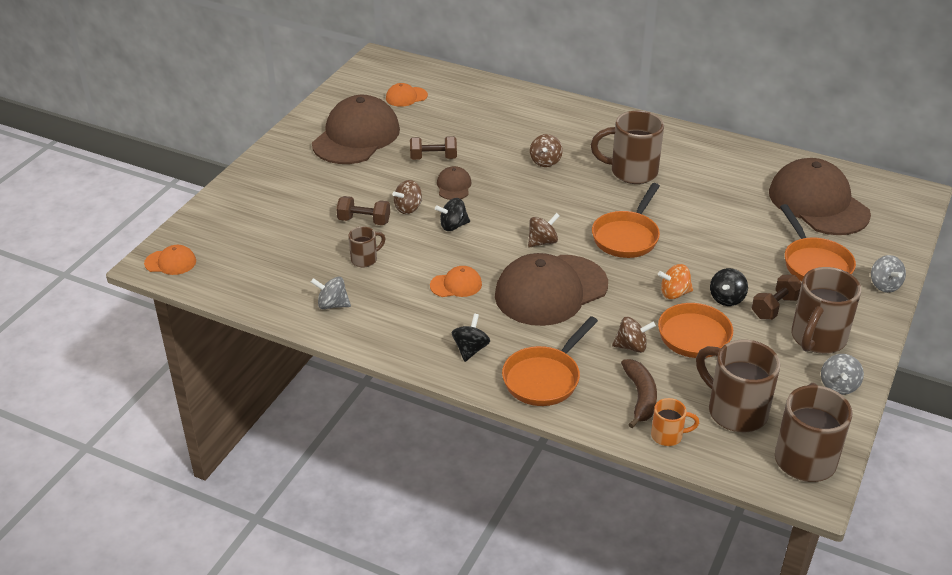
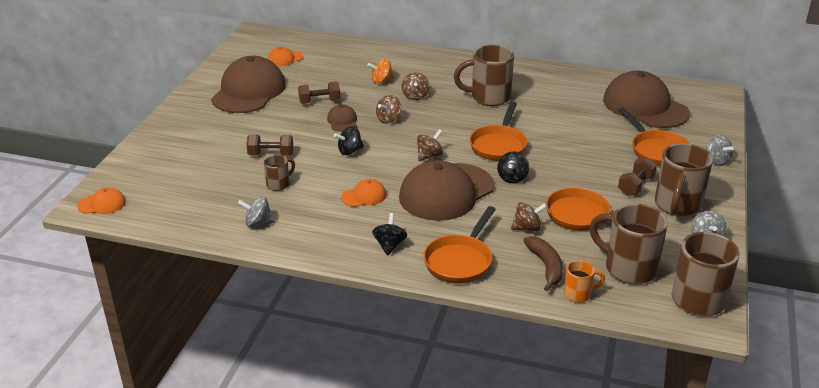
camera: 10 degrees left, 5 degrees down
brown spinning top [392,180,422,214] -> brown spinning top moved to [376,95,401,124]
orange spinning top [658,264,693,299] -> orange spinning top moved to [367,58,395,84]
black spinning top [710,268,748,306] -> black spinning top moved to [497,151,529,183]

